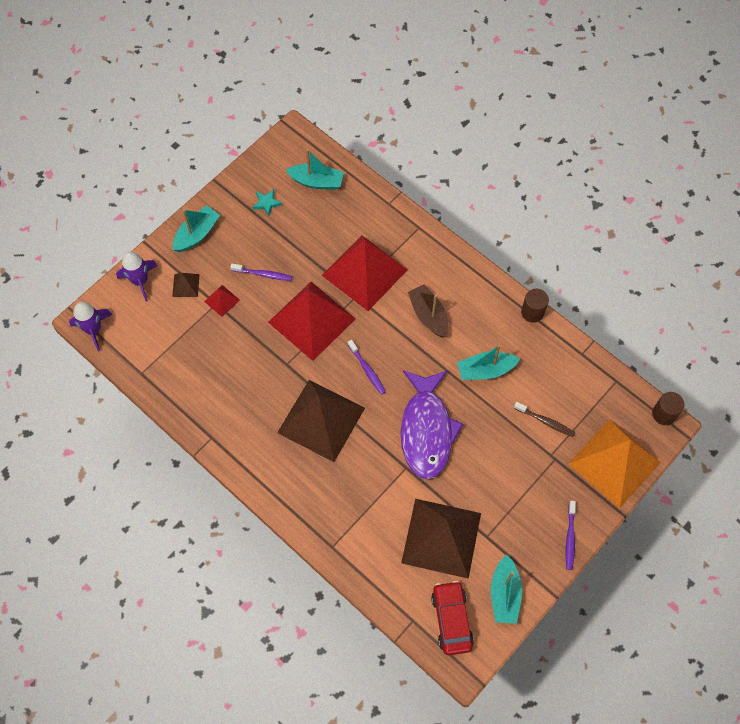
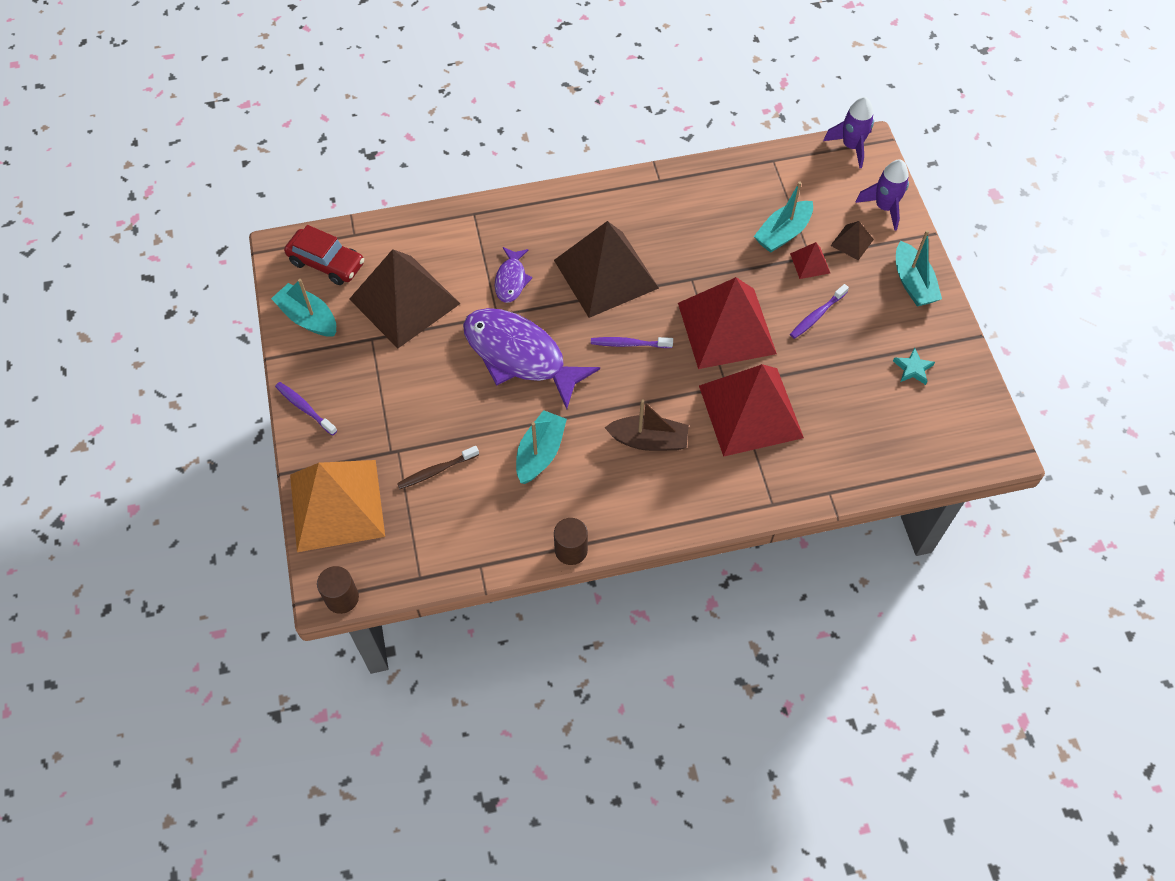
camera: 125 degrees right, 5 degrees down
turquoise boat [285,149,344,190] -> turquoise boat moved to [754,182,813,253]
none -> purple fish [495,247,532,303]

